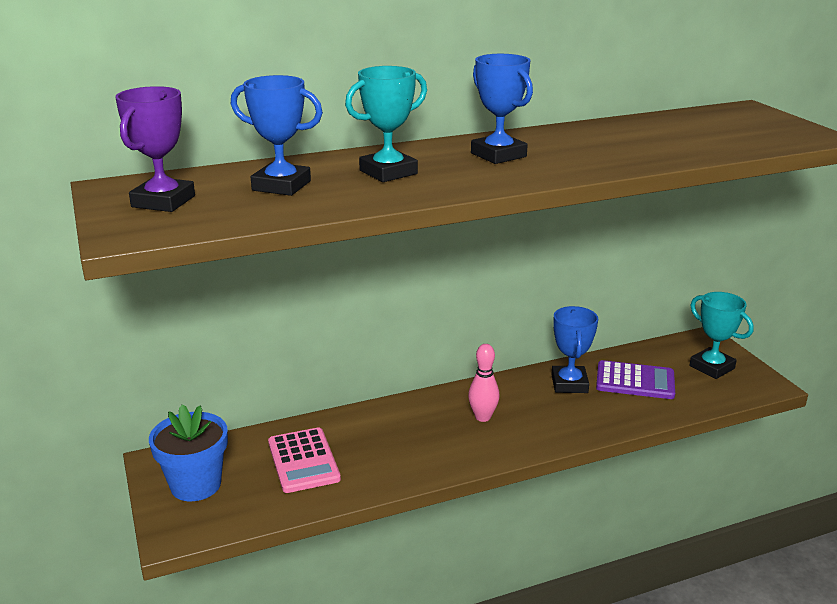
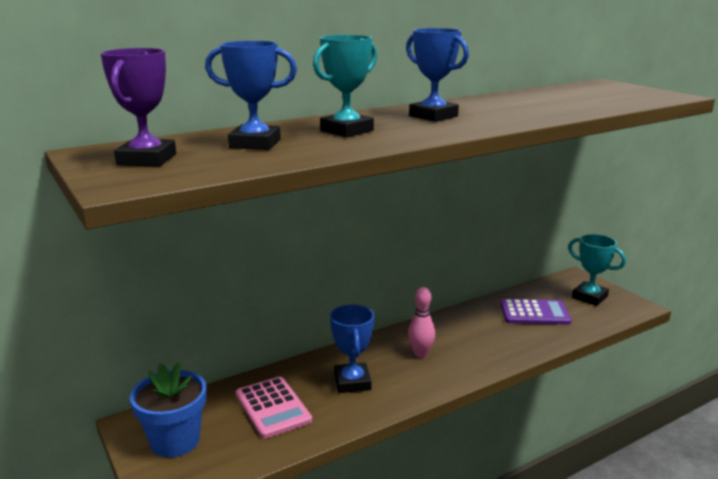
camera: 10 degrees left, 5 degrees down
blue trophy [551,306,598,393] -> blue trophy moved to [330,304,374,393]

